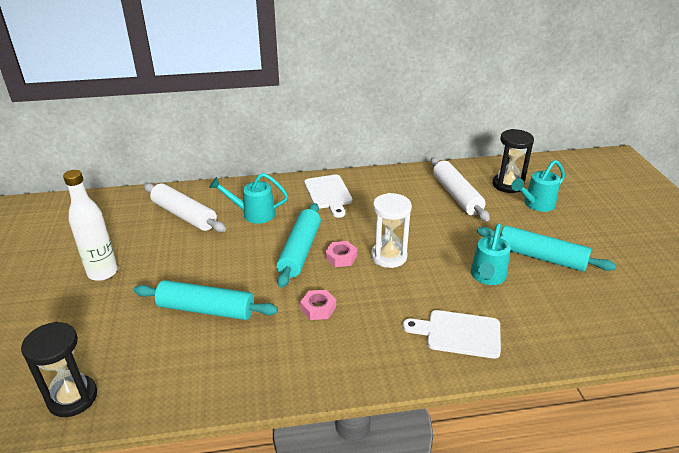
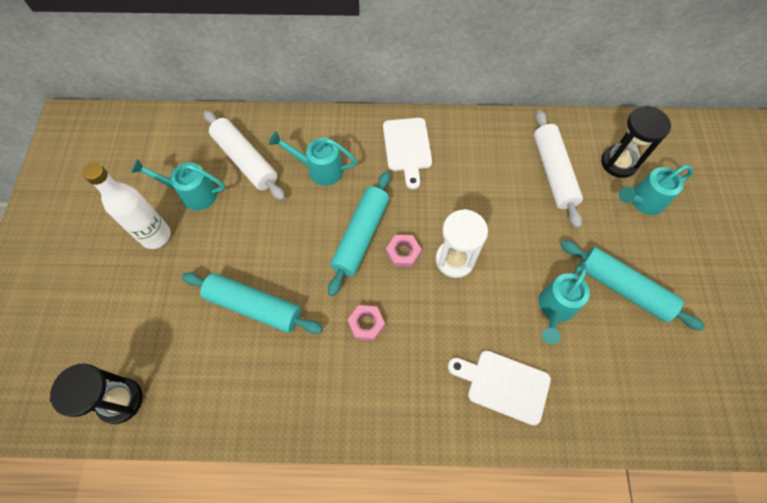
camera: 10 degrees right, 30 degrees up
none -> turquoise watering can [131,159,225,210]

